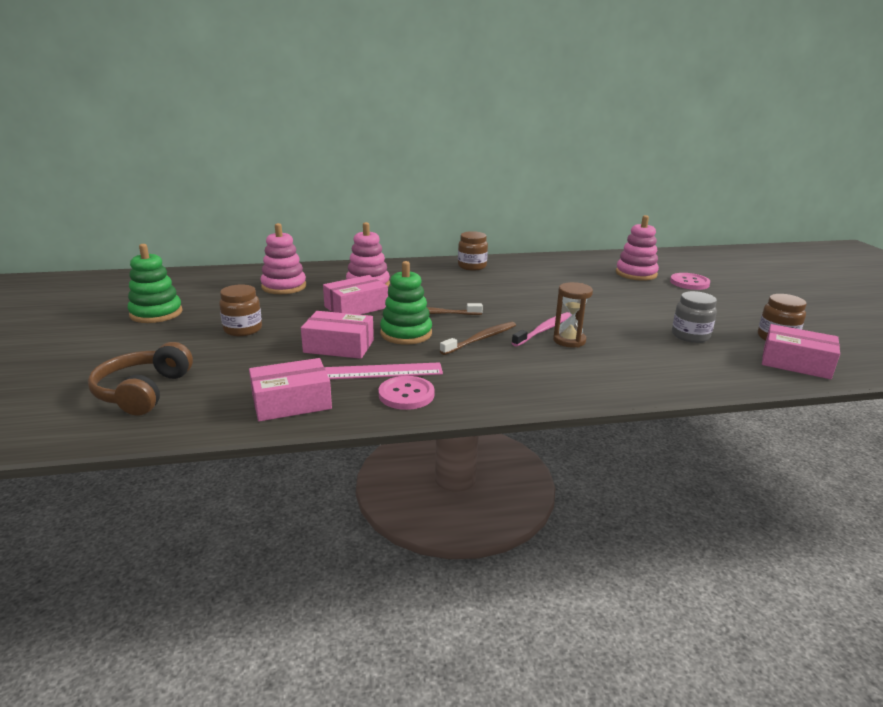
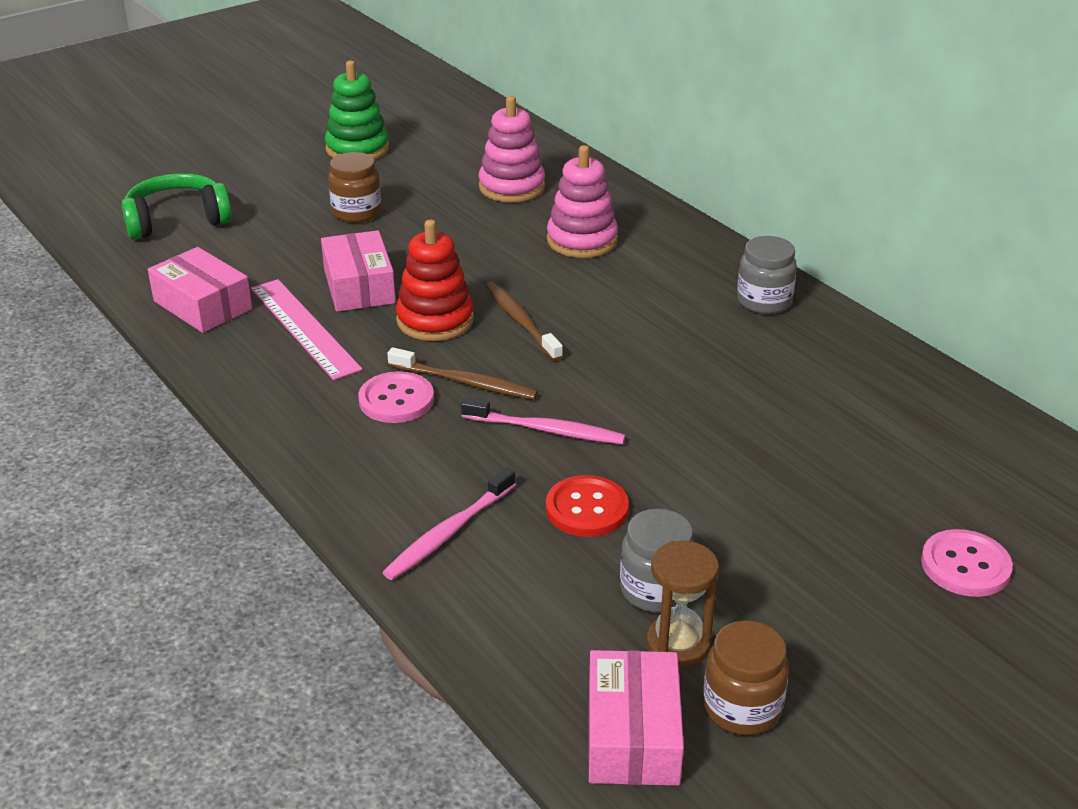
camera: 65 degrees right, 10 degrees up
brown headphones [88,342,193,416] -> green headphones [122,173,232,239]
pink box [323,275,388,315] -> none
pink button [379,376,435,410] -> pink button moved to [358,371,434,423]
green stacking toy [380,261,432,345] -> red stacking toy [396,220,474,341]
brown jar [458,231,488,271] -> grey jar [737,236,797,314]
brown hourglass [553,282,593,347] -> brown hourglass moved to [646,541,719,667]
pink stacking toy [616,215,659,281] -> none
none -> pink toothbrush [382,467,516,580]
none -> red button [546,475,629,537]

